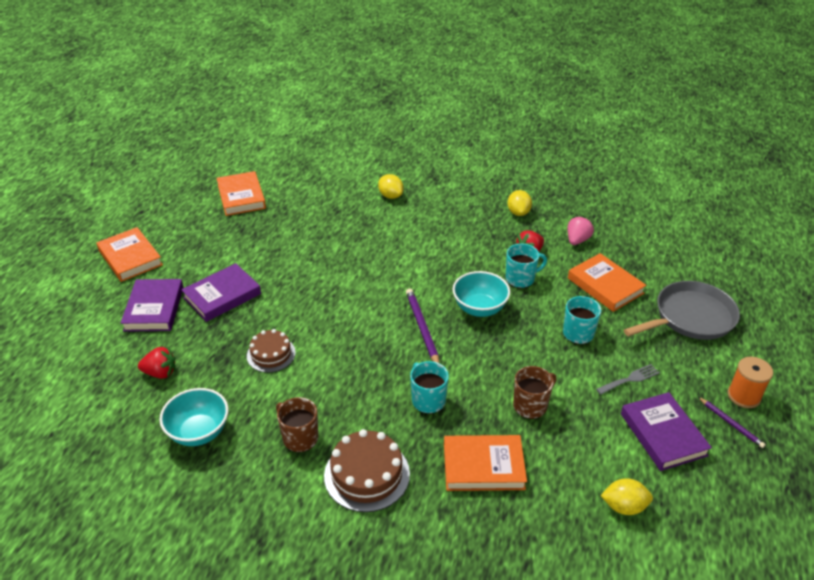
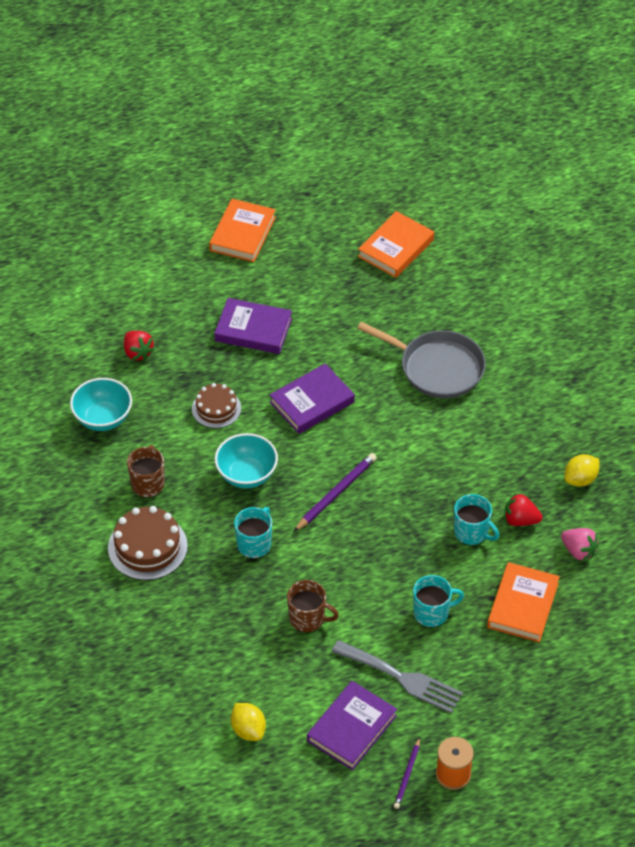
camera: 55 degrees right, 10 degrees up
purple book [121,279,183,332] -> purple book moved to [270,364,355,434]
yellow lemon [378,174,404,199] -> none
orange book [444,435,527,491] -> none
turquoise bowl [452,271,510,317] -> turquoise bowl moved to [215,433,278,488]
pink strawberry [568,216,594,245] -> pink strawberry turned 45 degrees clockwise [561,528,599,561]
grey fork [596,364,660,395] -> grey fork [331,640,463,713], size x1.78
grey pan [624,281,740,340] -> grey pan moved to [357,322,486,399]

